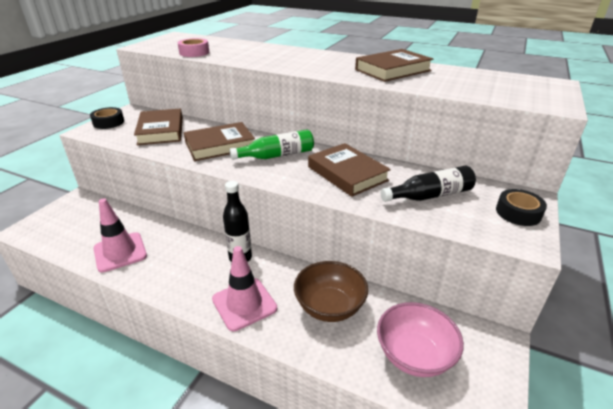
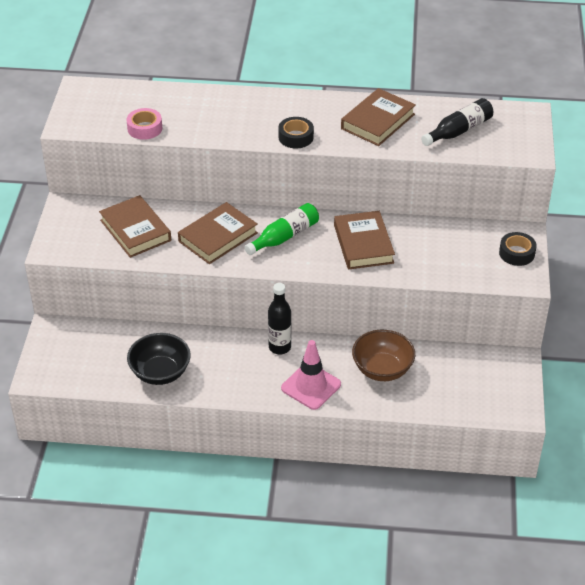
camera: 20 degrees left, 10 degrees up
black tape [90,107,124,129] -> black tape moved to [278,117,314,148]
pink traffic cone [94,198,147,272] -> black bowl [127,333,191,385]
brown book [308,143,391,197] -> brown book turned 45 degrees clockwise [334,211,395,270]
pink bowl [377,302,464,377] -> none
black bottle [380,166,476,202] -> black bottle moved to [421,98,493,146]

